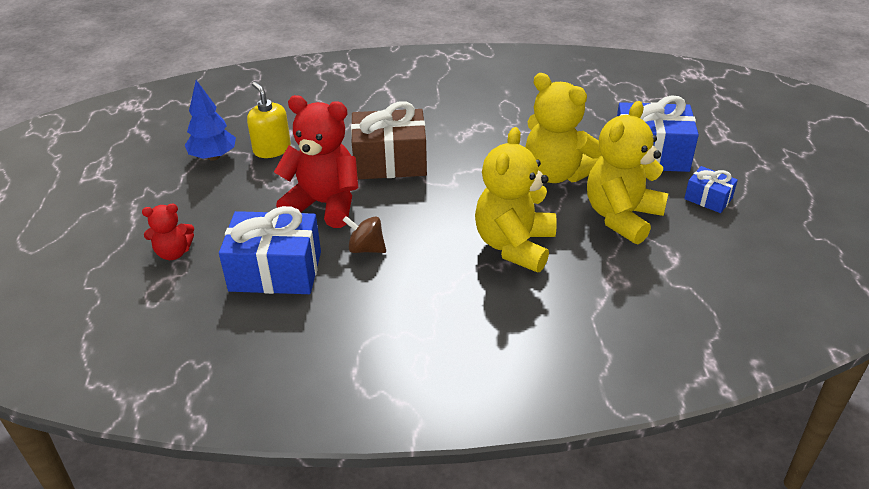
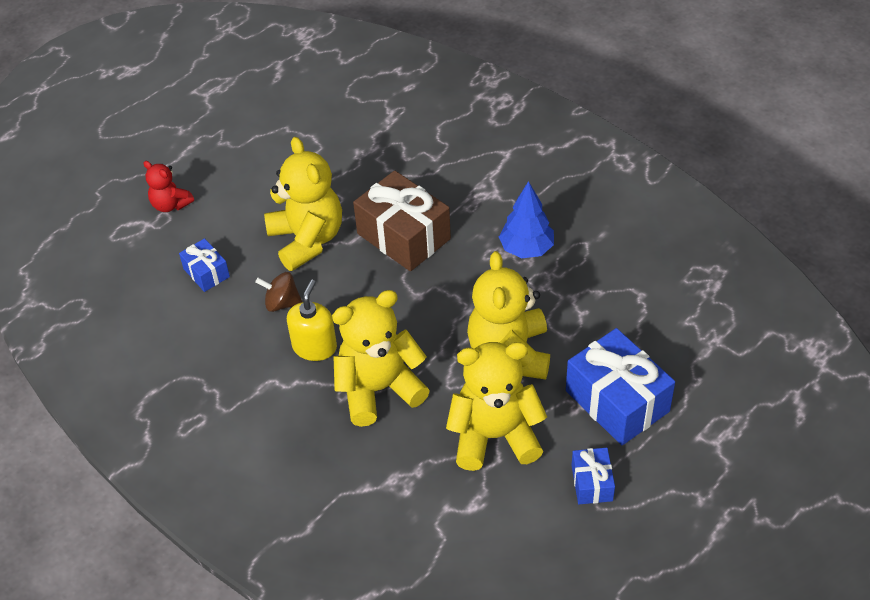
camera: 50 degrees right, 10 degrees up
blue tree [185,80,236,161] -> blue tree moved to [499,181,554,258]
blue gift [219,206,321,294] -> blue gift [179,238,230,292], size x0.52
yellow soap dispenser [247,82,291,158] -> yellow soap dispenser moved to [287,280,337,361]
red teddy bear [274,95,358,228] -> yellow teddy bear [264,137,342,271]
brown spinning top [343,216,386,253] -> brown spinning top turned 60 degrees counterclockwise [255,272,302,312]

